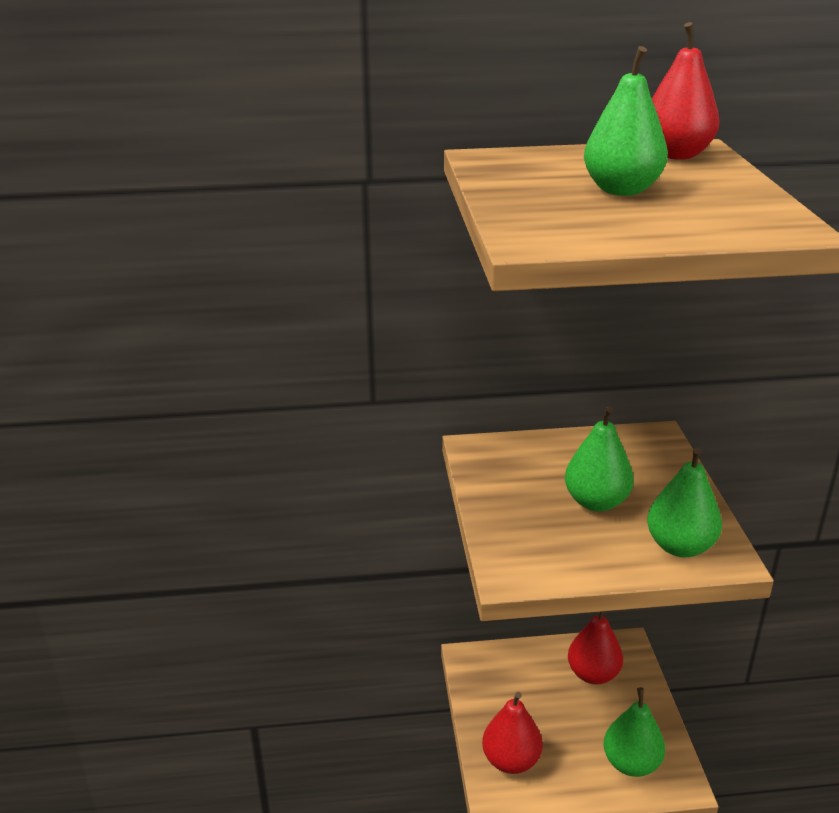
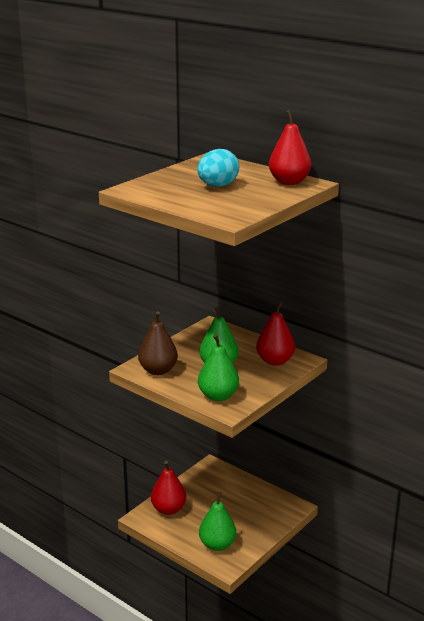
camera: 45 degrees right, 5 degrees down
red pear [568,611,623,685] -> red pear moved to [256,301,295,366]
green pear [584,46,668,196] -> turquoise egg [197,149,239,187]
none -> brown pear [138,311,178,375]

